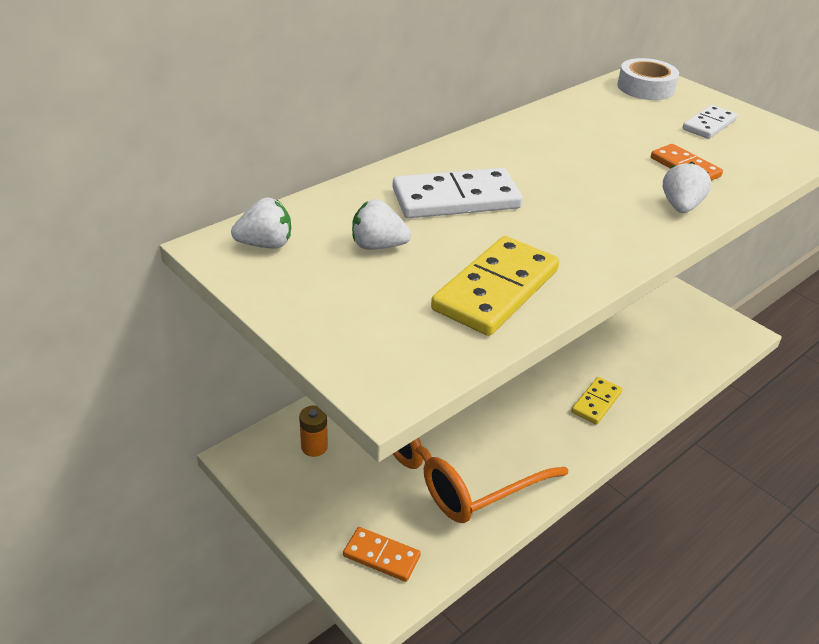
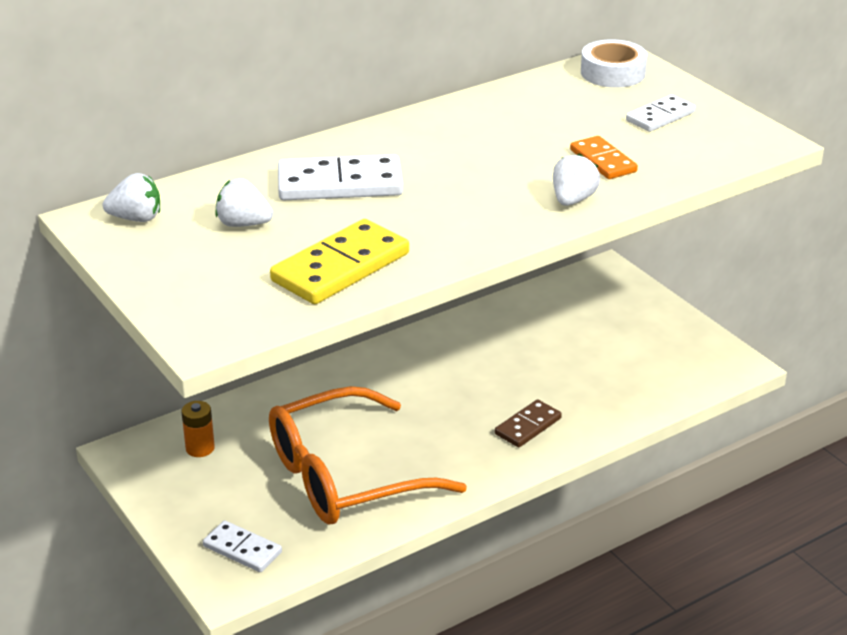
camera: 10 degrees right, 5 degrees down
orange domino [343,527,421,582] -> white domino [203,520,282,572]
yellow domino [571,377,623,424] -> brown domino [495,399,562,447]

